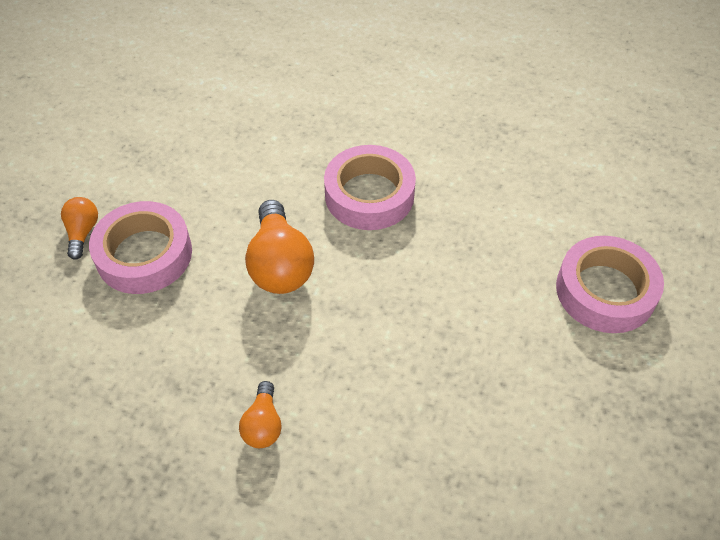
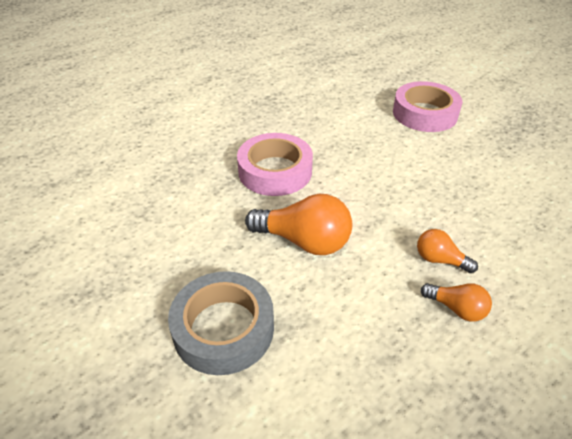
camera: 60 degrees left, 10 degrees down
orange light bulb [61,197,98,260] -> orange light bulb moved to [417,229,478,273]
pink tape [89,201,192,294] -> grey tape [168,271,274,375]

